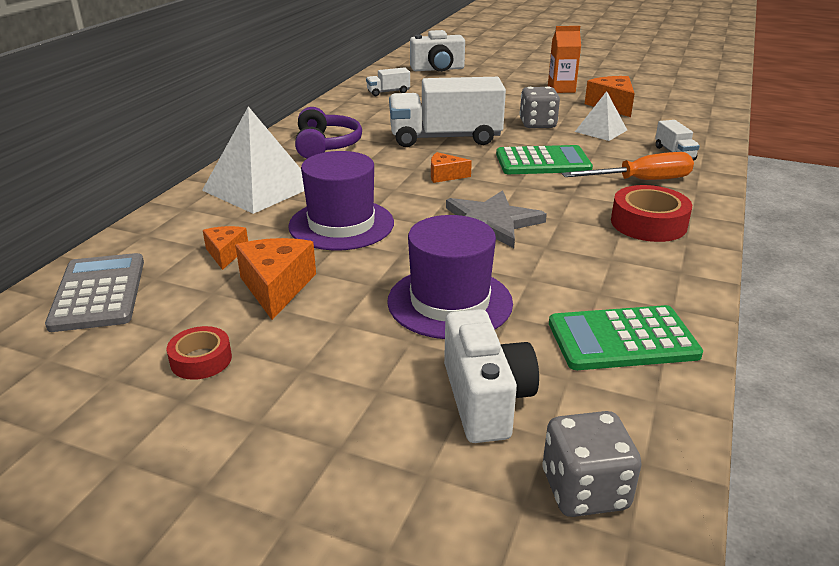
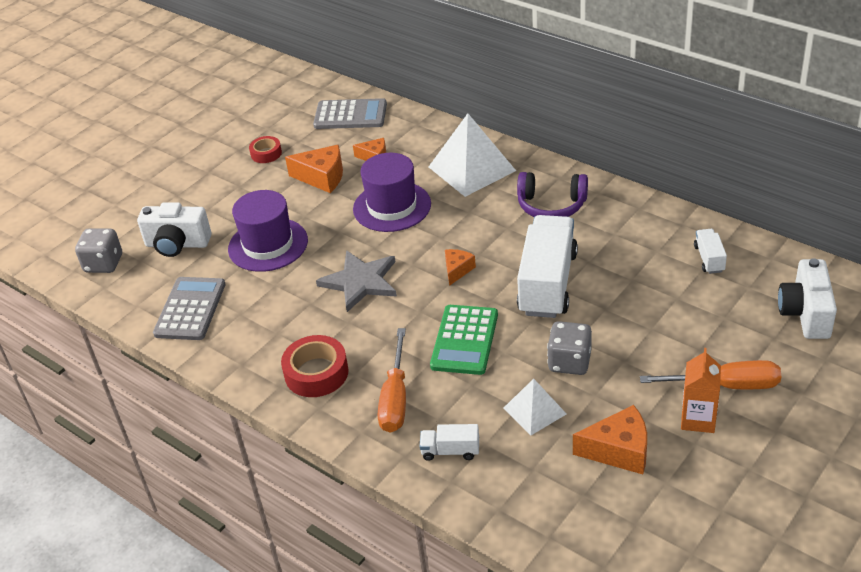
camera: 110 degrees right, 10 degrees up
green calculator [549,305,703,370] -> grey calculator [153,277,226,340]
none -> orange screwdriver [640,360,781,389]

